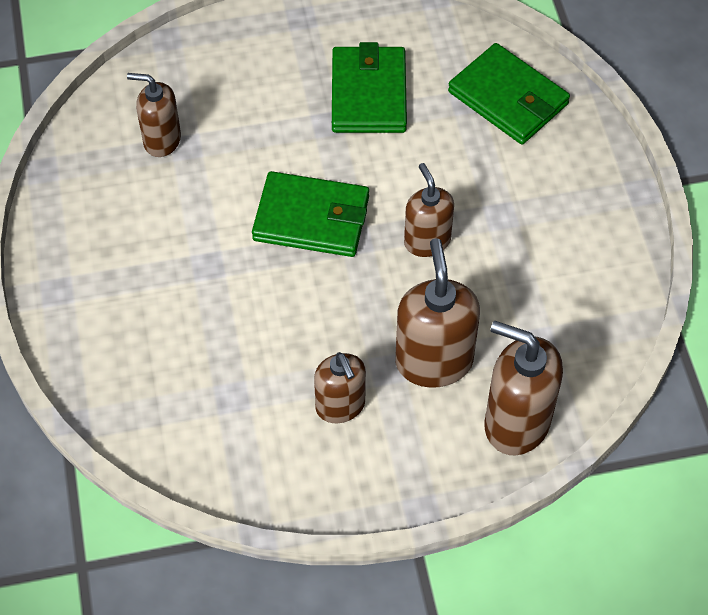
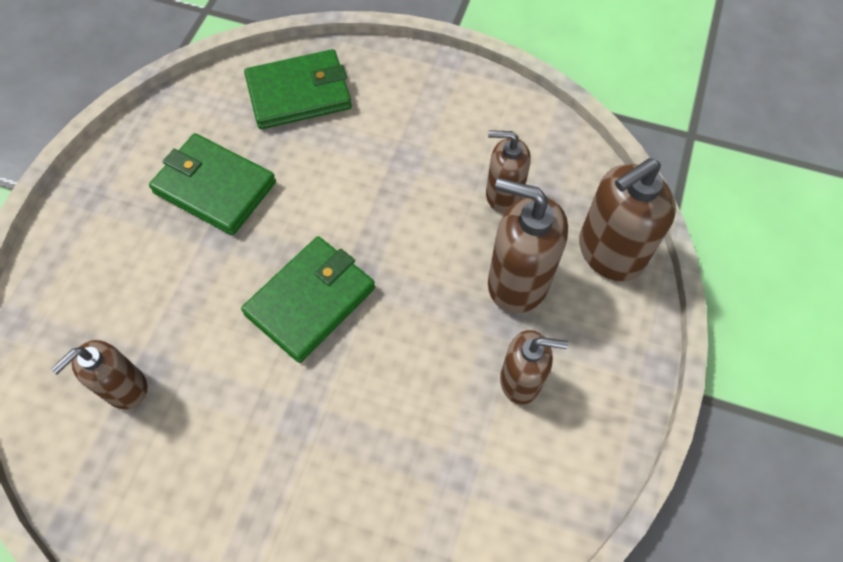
camera: 60 degrees left, 5 degrees up
brown soap dispenser [404,163,454,257] -> brown soap dispenser moved to [486,130,531,213]

